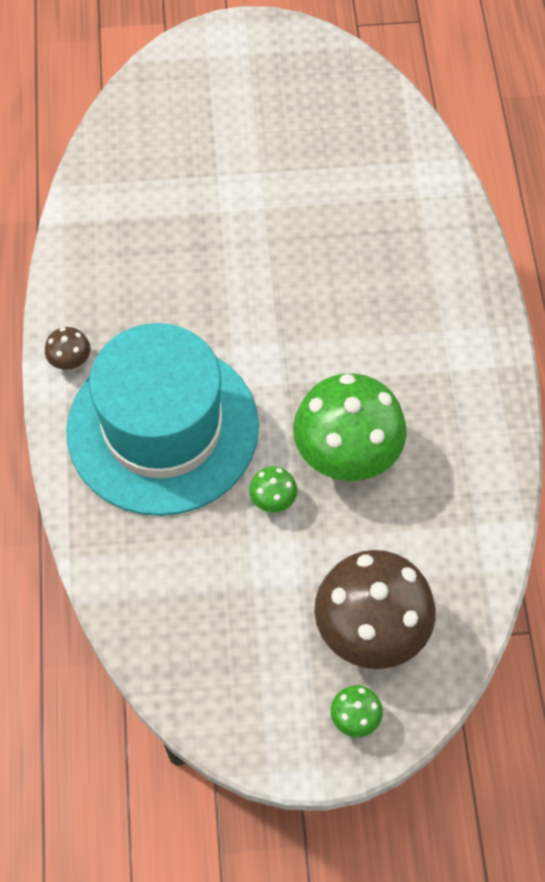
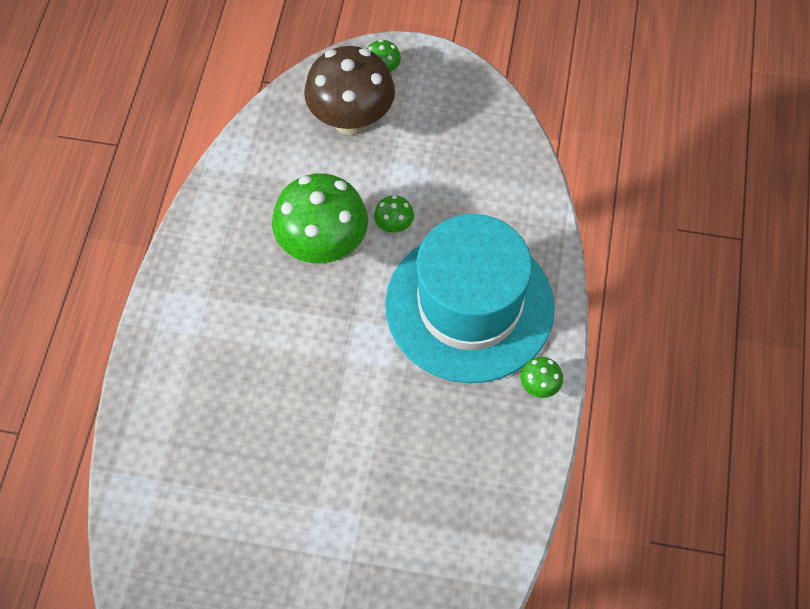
camera: 165 degrees left, 0 degrees up
brown mushroom [45,327,90,370] -> green mushroom [520,357,563,398]

